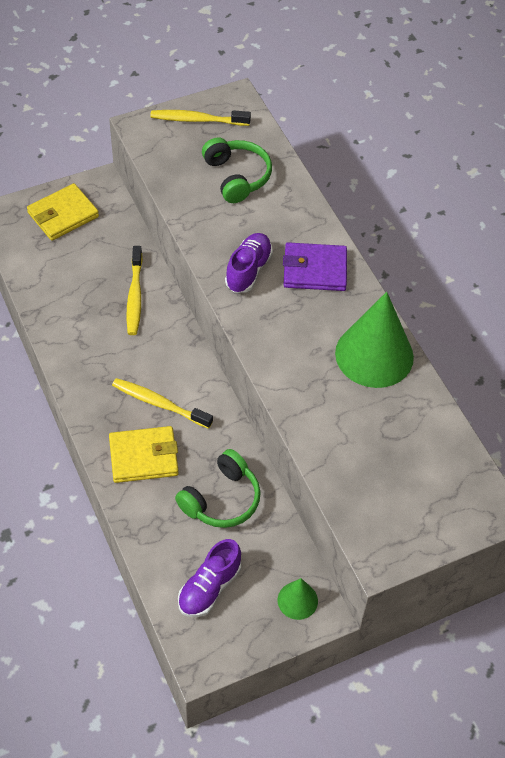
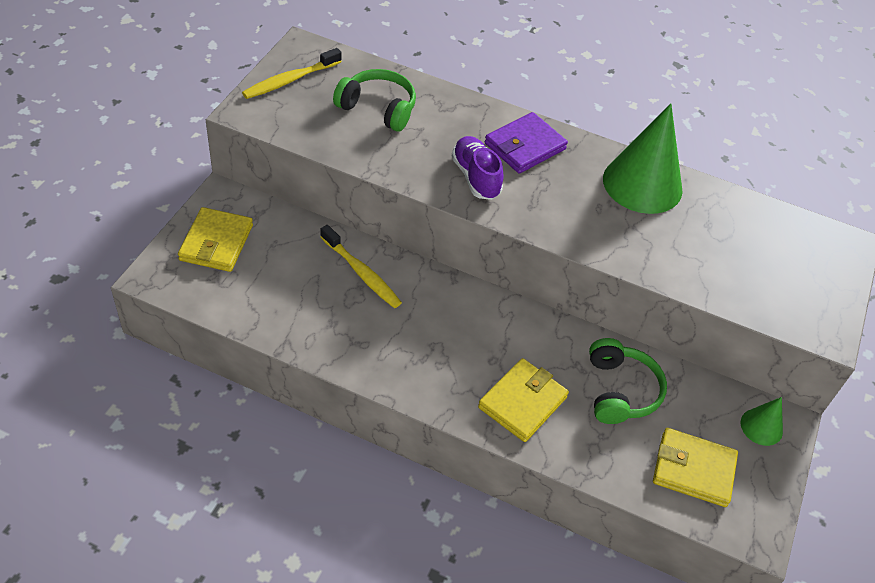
camera: 45 degrees left, 5 degrees down
yellow toothbrush [112,378,213,429] -> none
purple shoe [178,539,241,617] -> yellow wallet [653,428,738,507]

